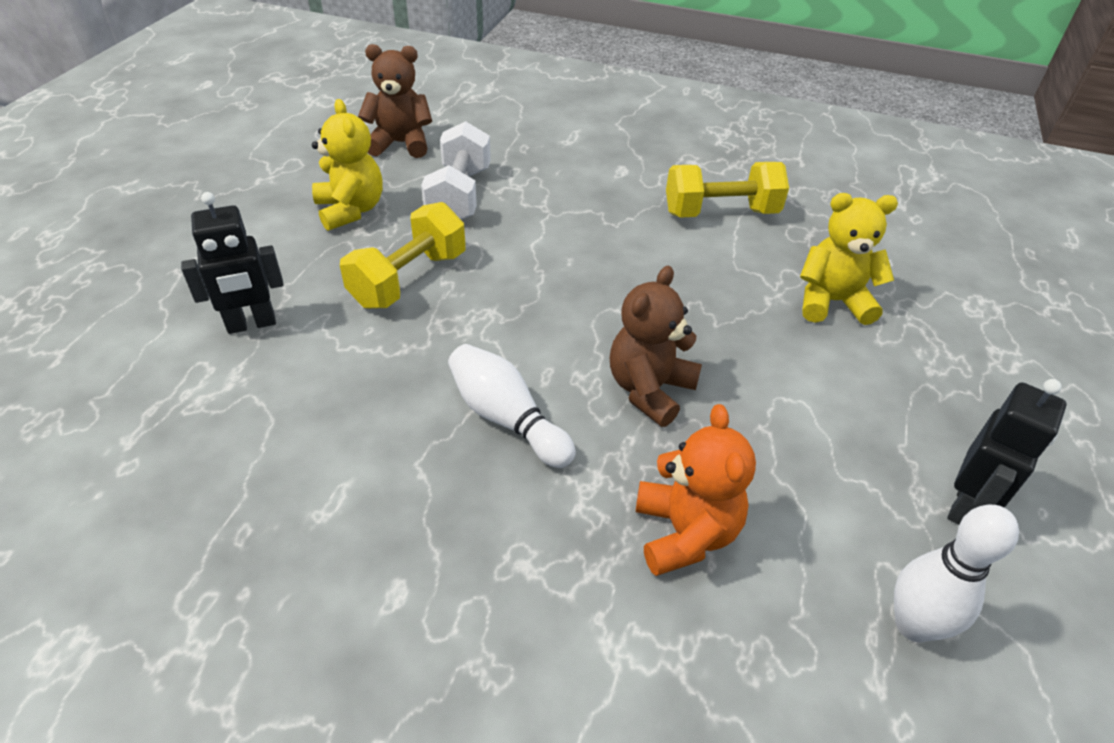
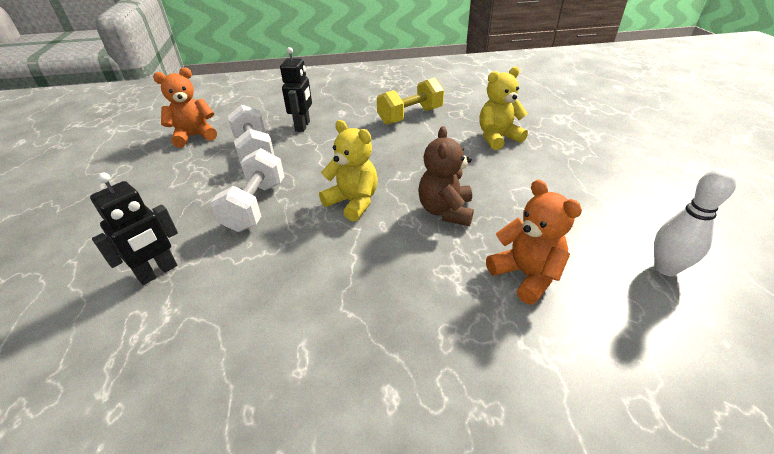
camera: 25 degrees left, 5 degrees down
yellow teddy bear [312,99,383,231] -> yellow teddy bear moved to [319,120,378,221]
yellow dumbbell [340,202,466,309] -> white dumbbell [210,148,284,232]
brown teddy bear [358,44,432,158] -> orange teddy bear [153,67,217,148]
white bowling pin [448,344,576,468] -> none
black robot [947,379,1067,525] -> black robot moved to [280,47,312,132]

